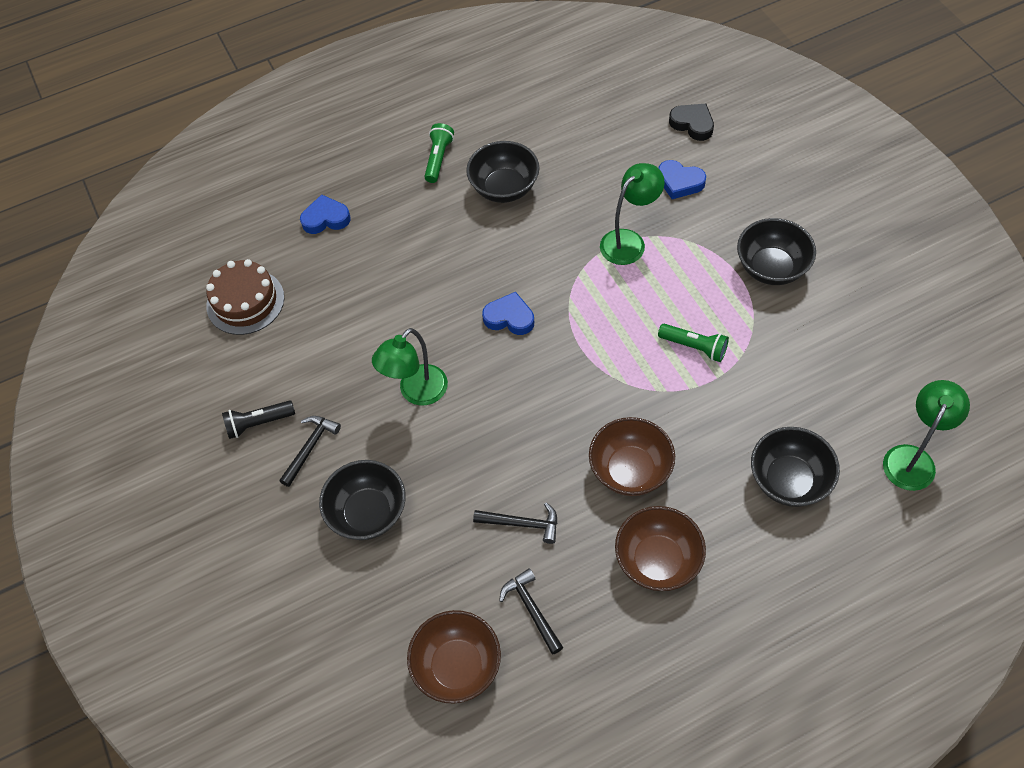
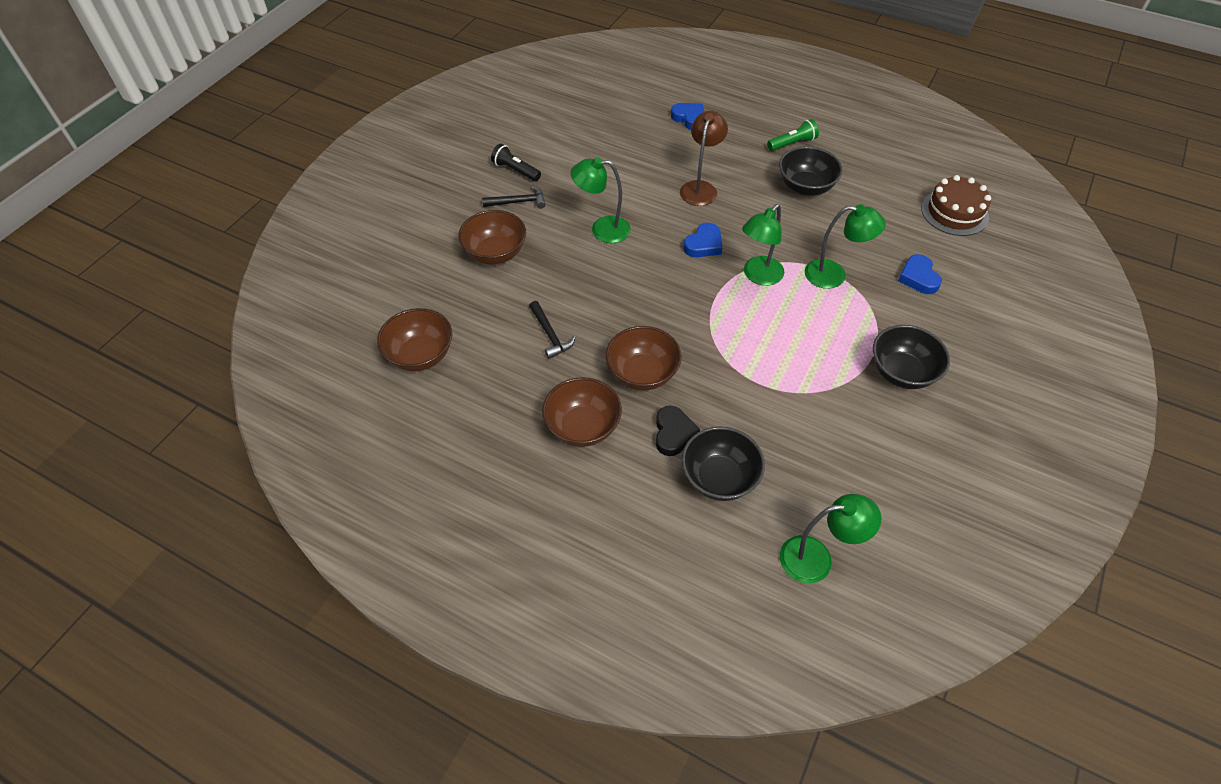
camera: 50 degrees right, 5 degrees down
brown cake [206,259,284,335] -> brown cake moved to [921,175,991,236]
black bowl [319,460,406,540] -> brown bowl [458,210,526,264]
blue heart [482,292,534,335] -> blue heart turned 60 degrees clockwise [684,223,722,257]
black hammer [499,568,563,654] -> none
green flashlight [658,324,729,362] -> none
black heart [669,104,714,141] -> black heart moved to [656,406,700,456]
none -> brown lamp [680,111,728,206]
none -> green lamp [742,204,784,286]

